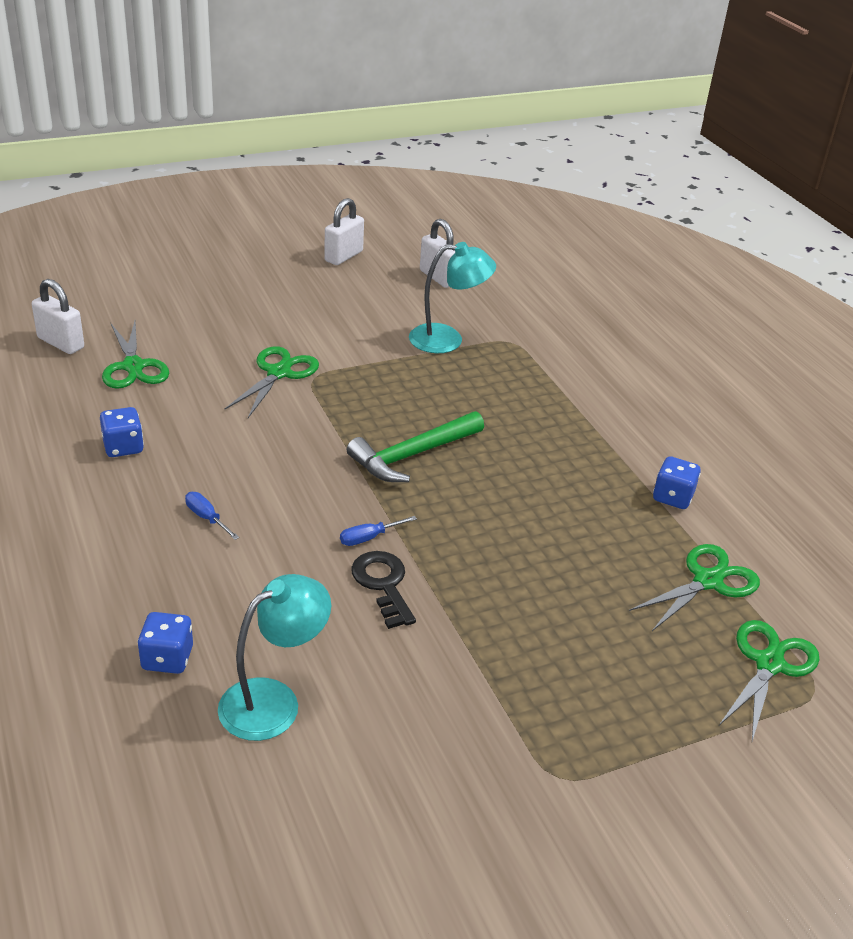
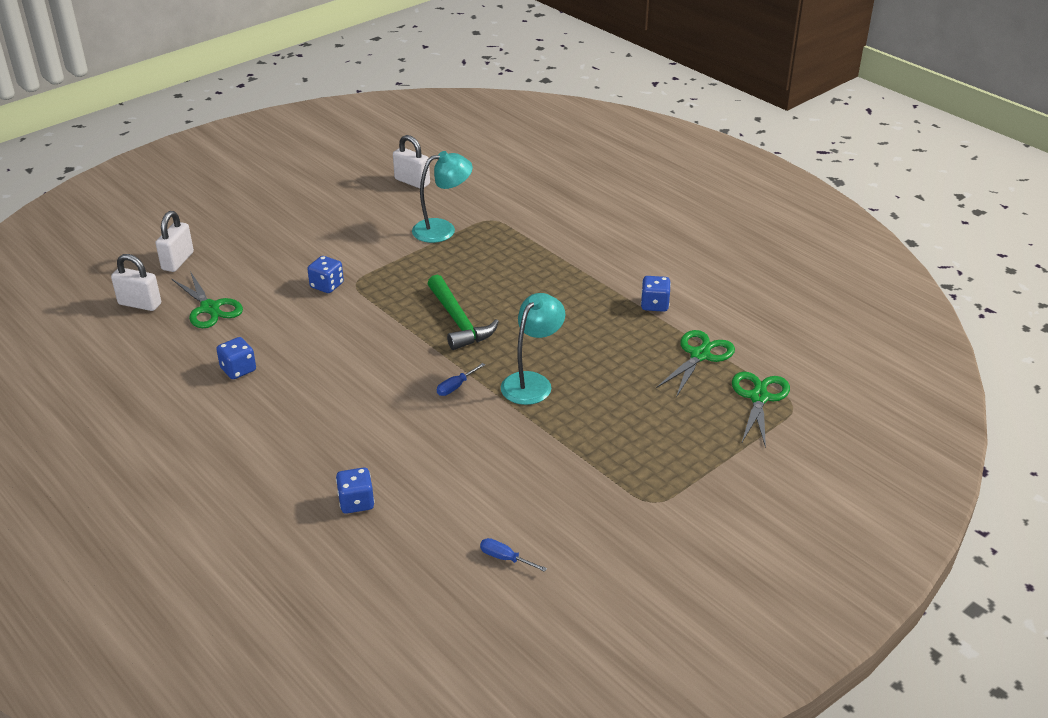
camera: 15 degrees left, 0 degrees up
blue screwdriver [185,492,239,540] -> blue screwdriver moved to [480,538,547,572]
turquoise lamp [218,574,331,741] -> turquoise lamp moved to [501,293,565,405]
green scissors [224,346,319,418] -> blue dice [307,256,344,293]
white padlock [324,198,364,265] -> white padlock moved to [155,211,194,272]
green hammer [347,411,484,482] -> green hammer turned 60 degrees counterclockwise [428,275,499,350]
black key [351,551,416,629] -> none

